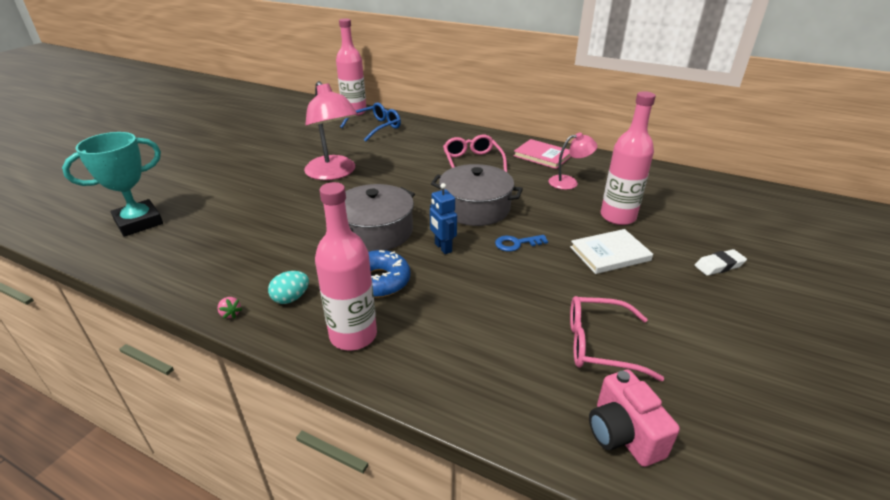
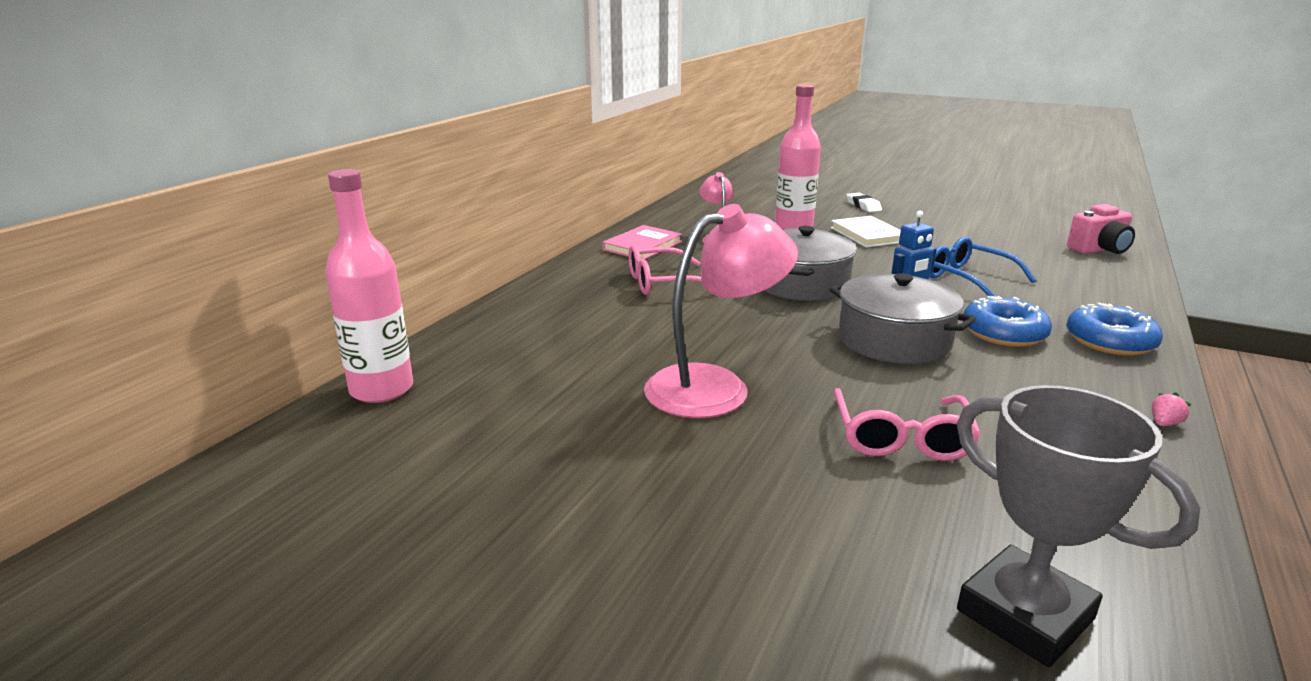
camera: 90 degrees left, 10 degrees down
turquoise trophy [62,132,163,237] -> grey trophy [957,385,1200,667]
turquoise egg [268,271,309,304] -> none
pink bottle [315,182,377,350] -> blue donut [1066,303,1163,356]
blue glasses [340,102,401,141] -> blue glasses moved to [930,237,1036,297]
blue key [495,235,548,252] -> none
pink glasses [570,296,664,381] -> pink glasses moved to [834,388,981,461]

